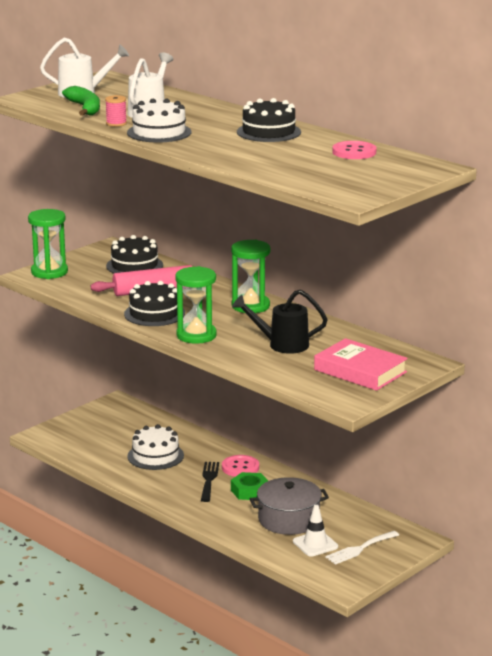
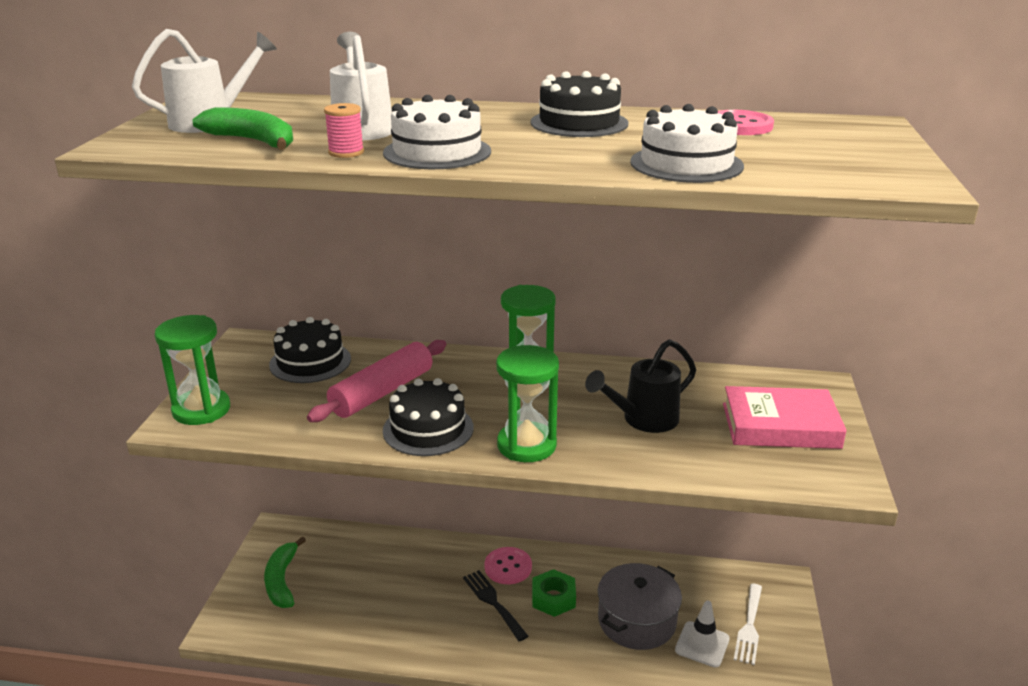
camera: 35 degrees left, 5 degrees up
white cake [127,424,184,470] -> white cake moved to [630,104,744,183]
none -> green banana [264,536,306,608]

